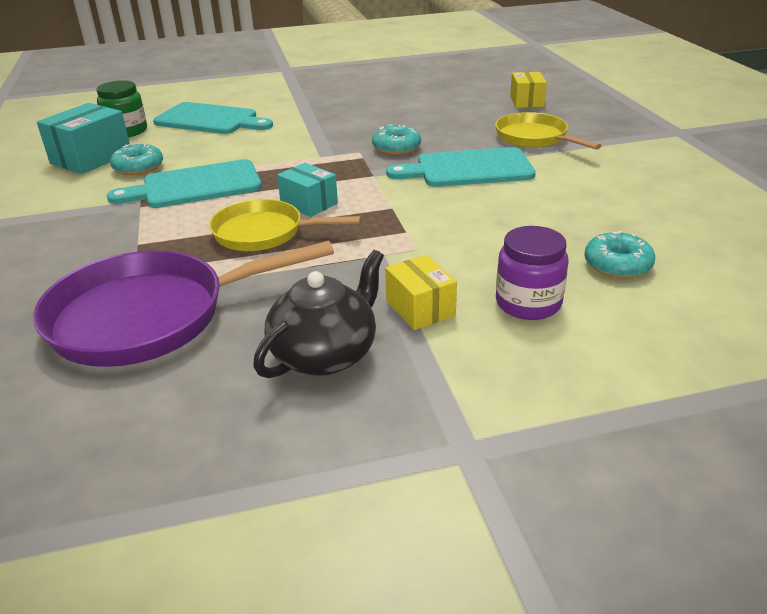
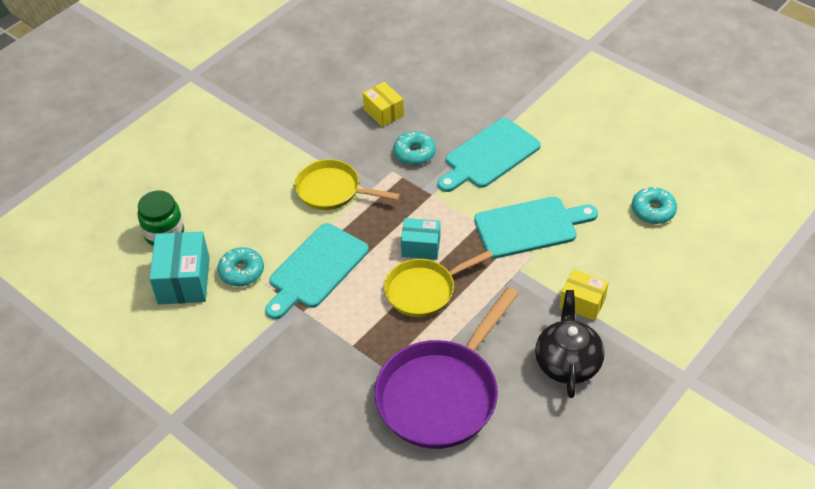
camera: 35 degrees left, 15 degrees up
turquoise cutting board [153,102,273,134] -> turquoise cutting board moved to [474,197,598,258]
yellow pan [495,112,602,149] -> yellow pan moved to [295,159,400,210]
purple jar [496,226,568,320] -> none
yellow box [510,72,547,108] -> yellow box moved to [363,82,404,127]

